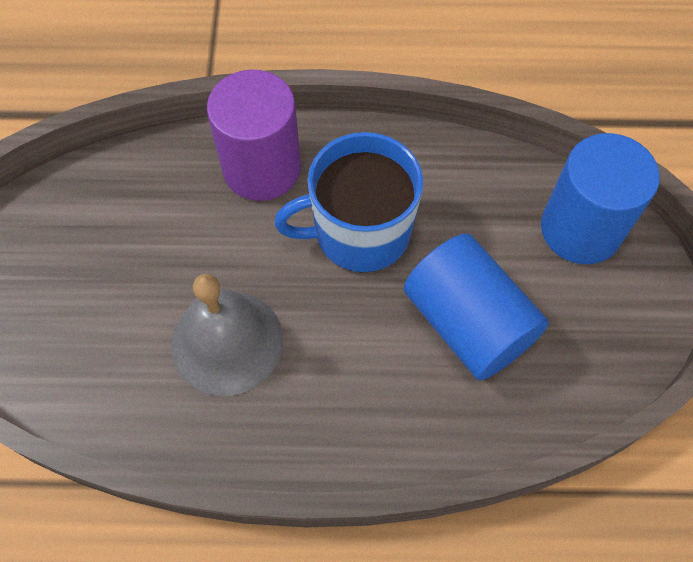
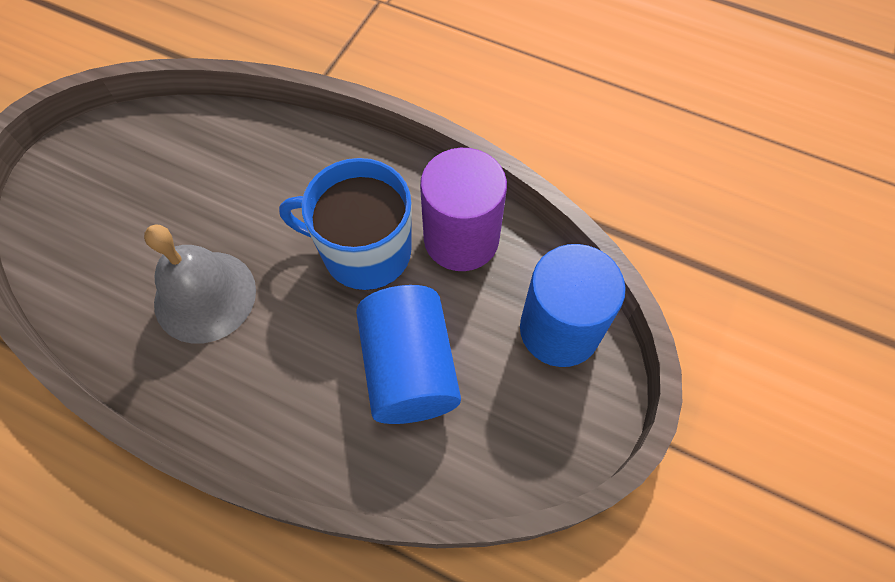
camera: 25 degrees right, 0 degrees up
purple cylinder [207,70,301,201] -> purple cylinder moved to [420,148,507,271]

